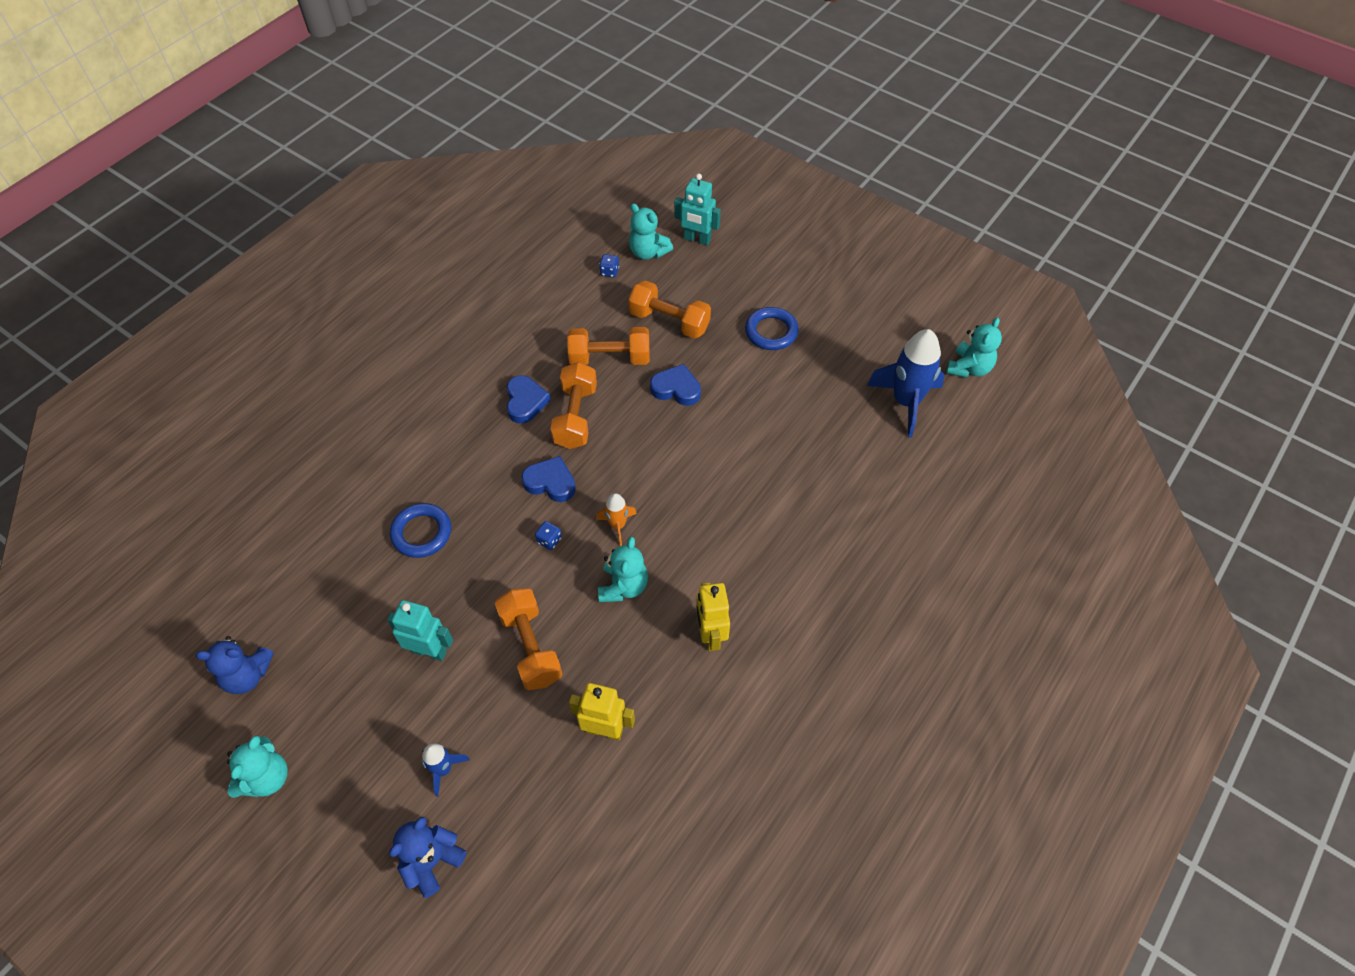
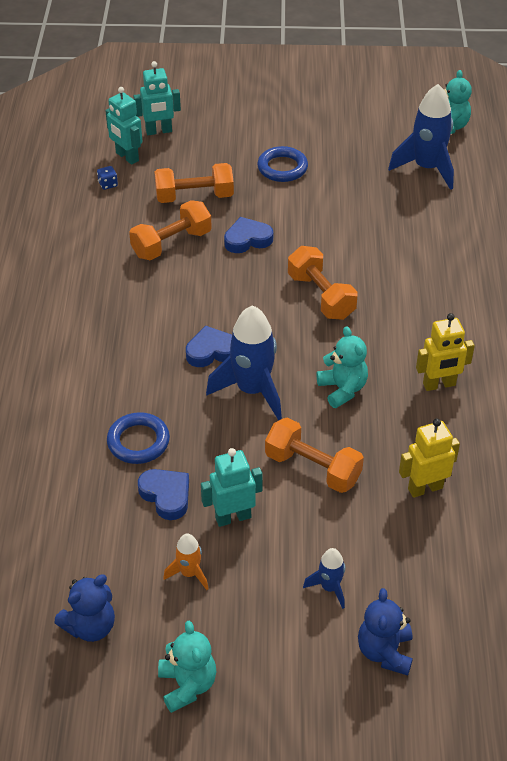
camera: 35 degrees left, 10 degrees down
blue heart [507,375,551,424] -> blue heart moved to [138,469,189,520]
blue dice [535,521,562,550] -> blue rocket [206,305,282,420]
orange dumbbell [550,362,597,449] -> orange dumbbell moved to [288,246,358,320]
orange rocket [596,493,637,546] -> orange rocket moved to [163,533,209,590]
turquoise teddy bear [629,203,673,260] -> turquoise robot [105,87,142,165]
yellow robot [696,582,730,651] -> yellow robot turned 60 degrees counterclockwise [416,313,475,391]

